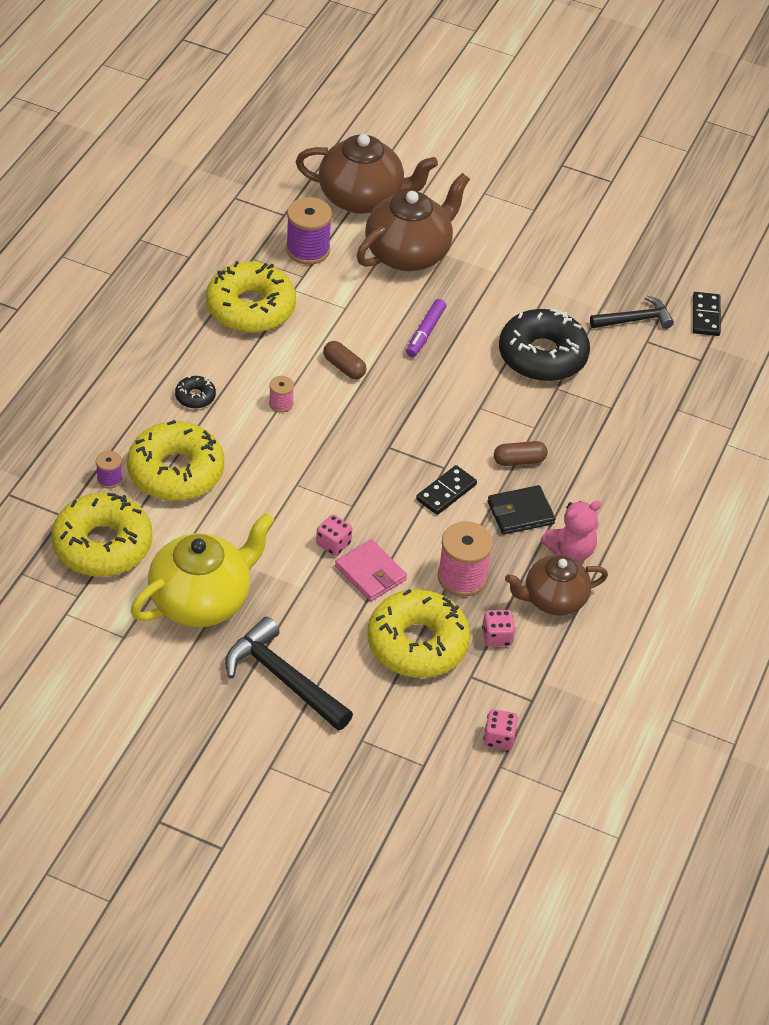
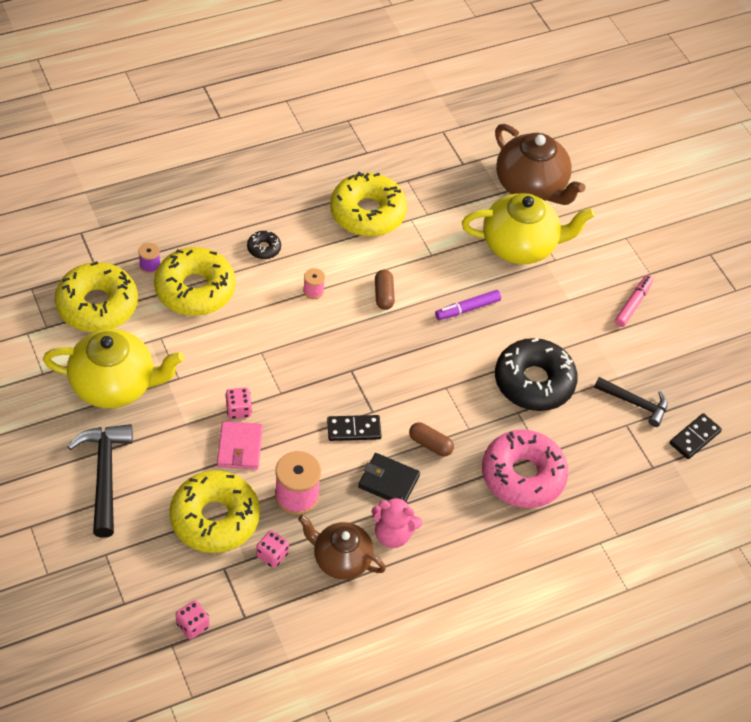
camera: 40 degrees right, 5 degrees up
purple spool [286,197,332,265] -> none
brown teapot [357,173,470,271] -> yellow teapot [462,193,595,264]
none -> pink donut [482,430,568,508]
none -> pink marker [615,275,653,327]

